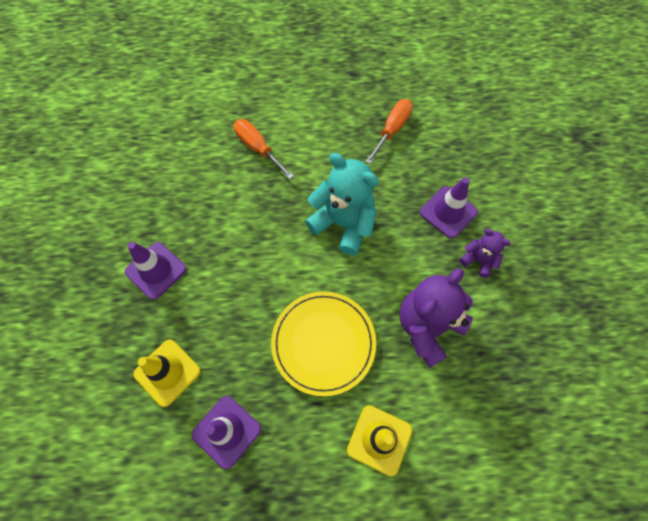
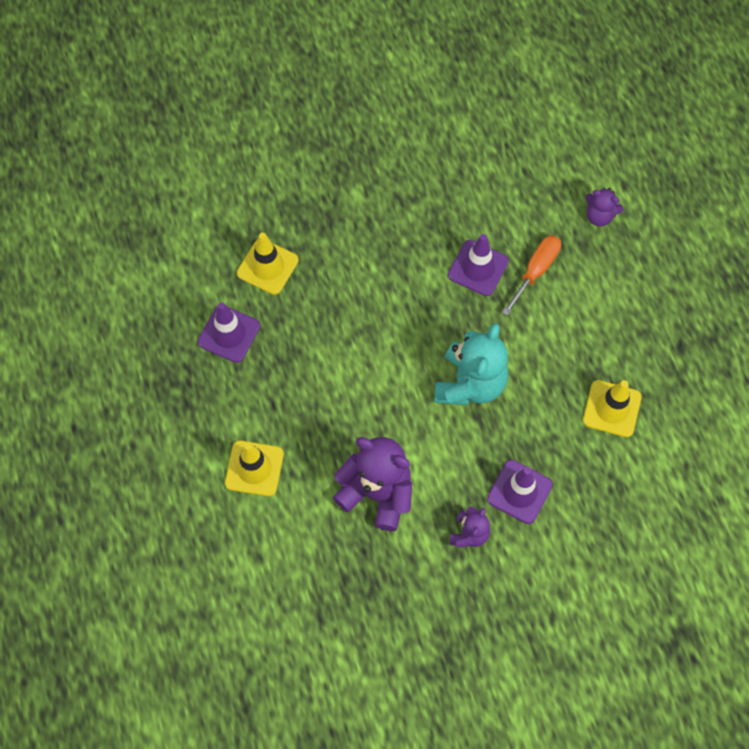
camera: 75 degrees right, 0 degrees up
purple traffic cone [125,242,187,300] -> purple traffic cone moved to [448,234,509,296]
yellow plate [271,291,376,396] -> none
orange screwdriver [365,99,413,164] -> yellow traffic cone [583,380,642,437]
none -> purple teddy bear [585,188,623,227]

